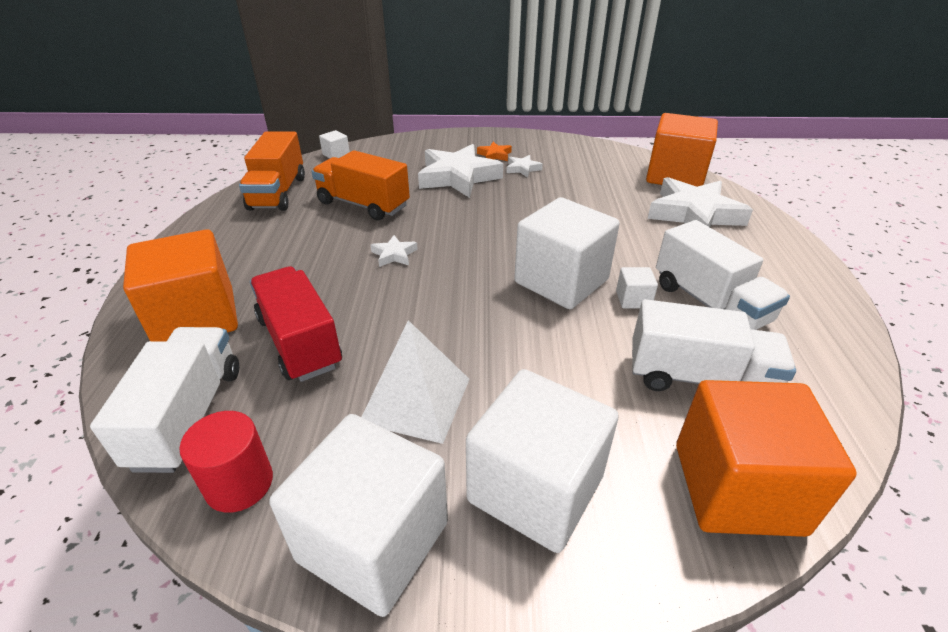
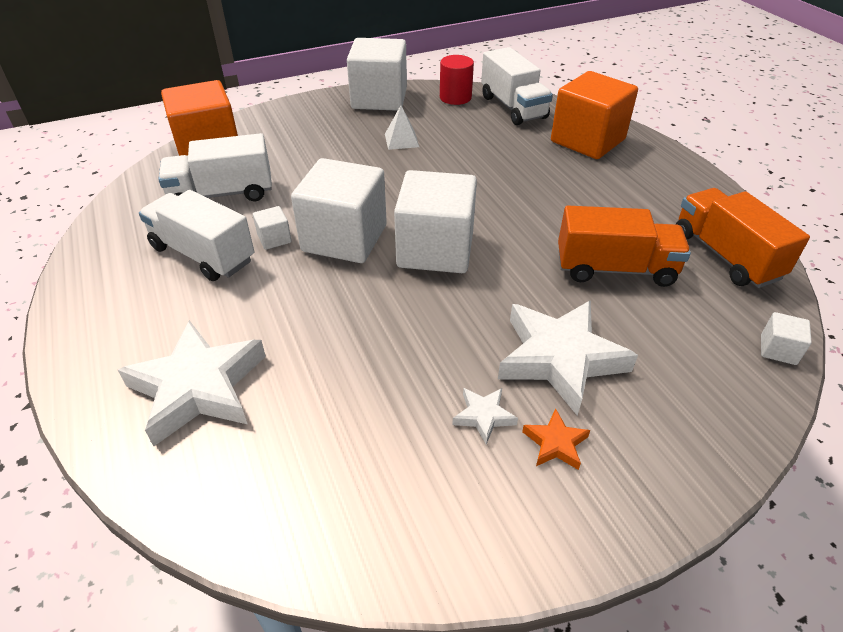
camera: 155 degrees right, 5 degrees up
red truck [250,266,342,382] -> none
white pyramid [361,320,469,444] -> white pyramid [385,105,419,150], size x0.58
white star [371,235,418,267] -> none
white cube [466,369,619,553] -> white cube moved to [394,170,477,273]
orange cube [646,113,718,187] -> none

